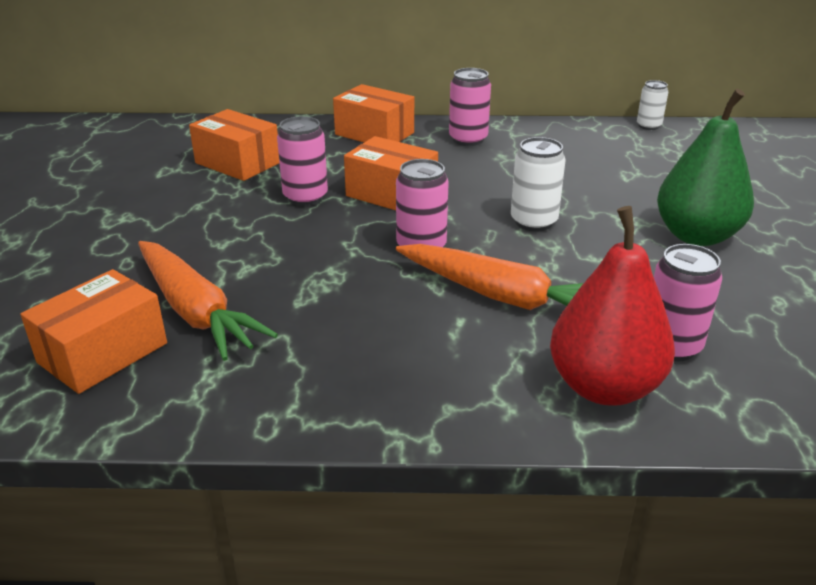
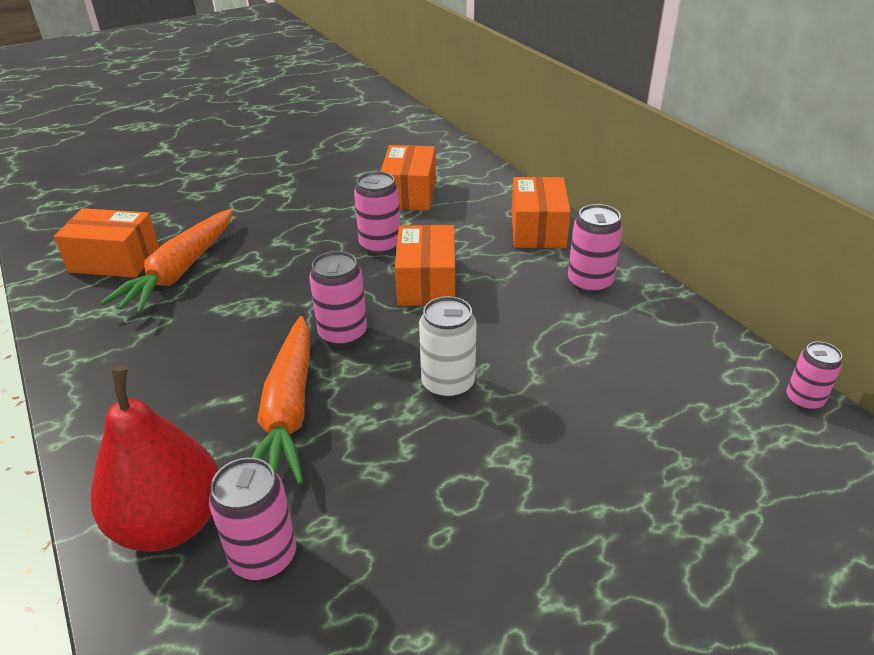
camera: 60 degrees right, 5 degrees up
white can [637,80,668,130] -> pink can [786,341,842,411]
green pear [657,89,754,246] -> none

